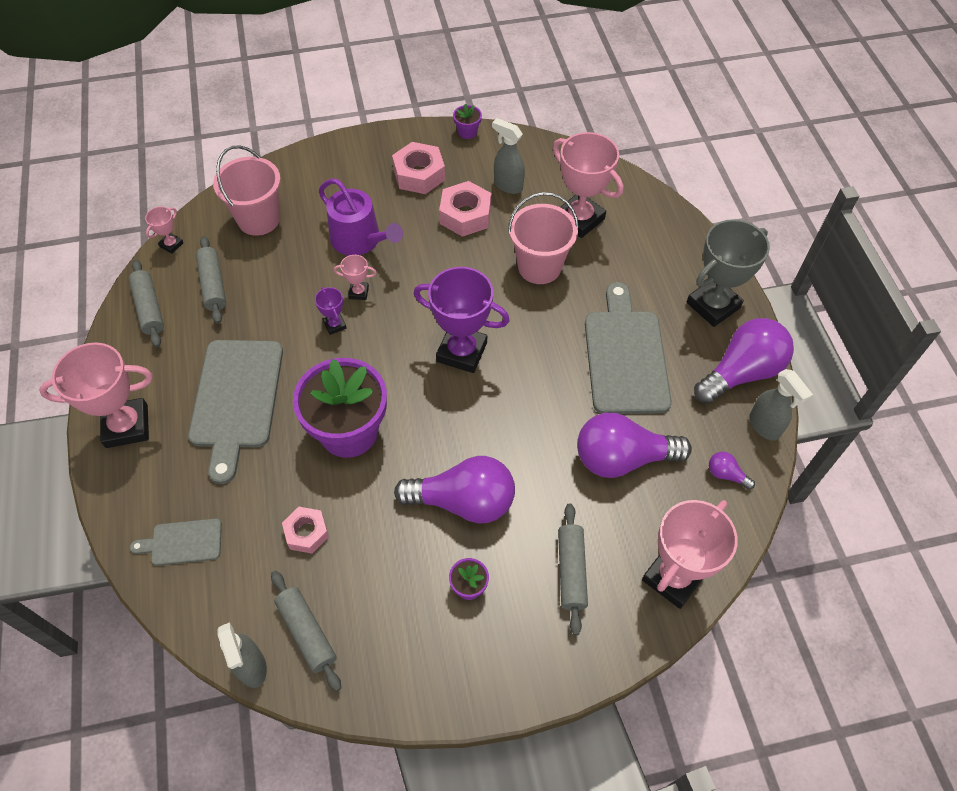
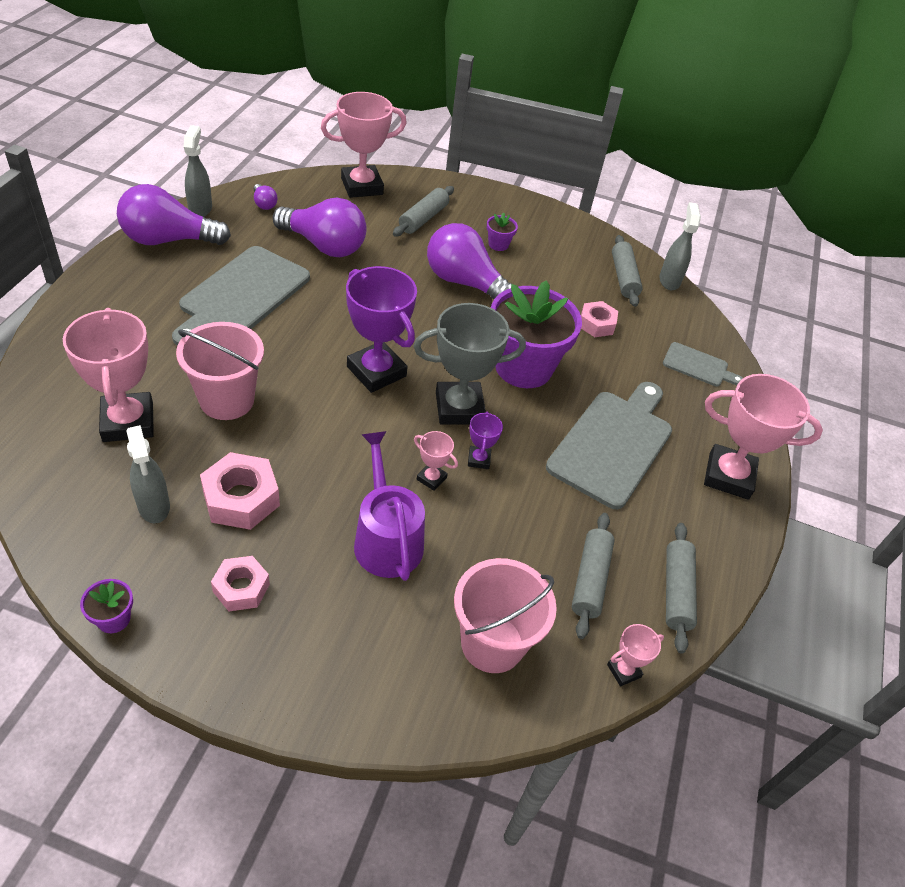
camera: 155 degrees left, 10 degrees down
pink nut [392,142,445,194] -> pink nut [211,556,270,611], size x0.66
grey trophy [687,219,770,327] -> grey trophy moved to [414,303,526,425]

